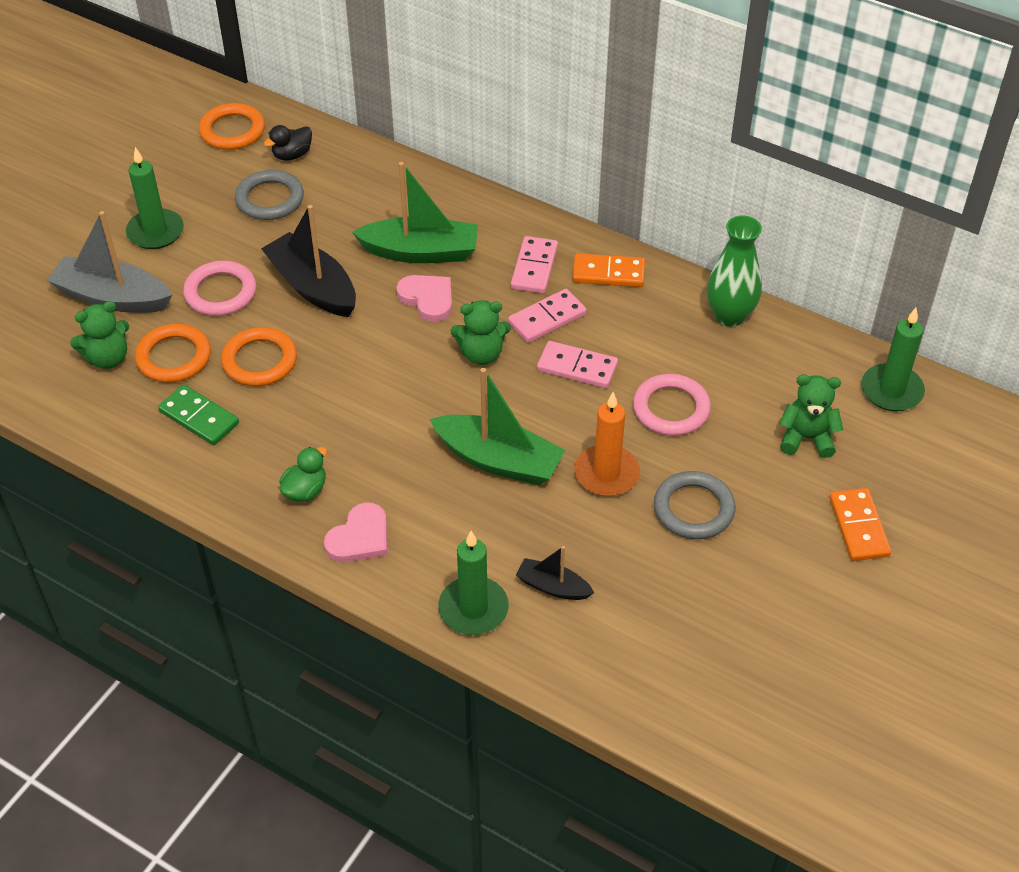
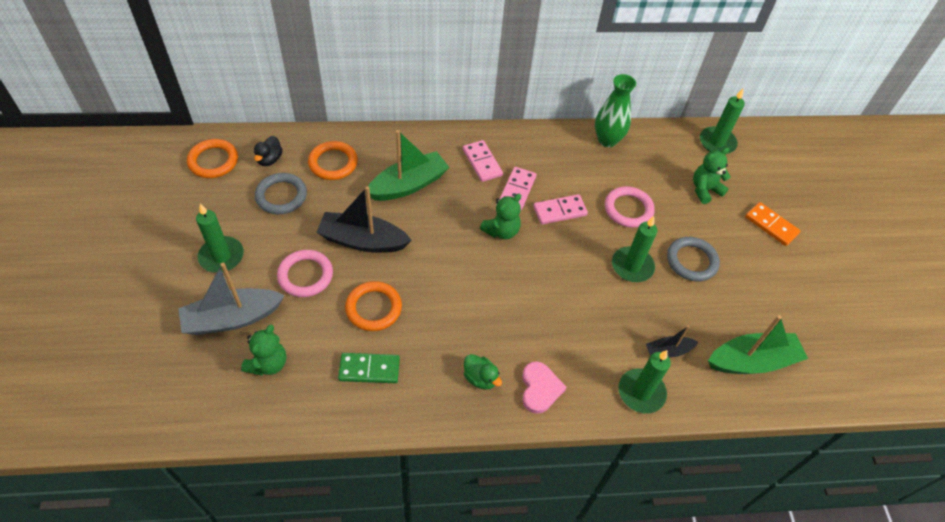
camera: 40 degrees left, 5 degrees up
orange ring [135,324,211,383] -> orange ring moved to [308,141,358,180]
green duck [280,447,327,502] -> green duck turned 135 degrees clockwise [464,354,502,390]
pink heart [396,275,452,322] -> none
green boat [430,368,565,485] -> green boat moved to [708,315,808,374]
orange domino [572,253,645,287] -> none
orange candle [574,392,640,496] -> green candle [612,216,657,282]

